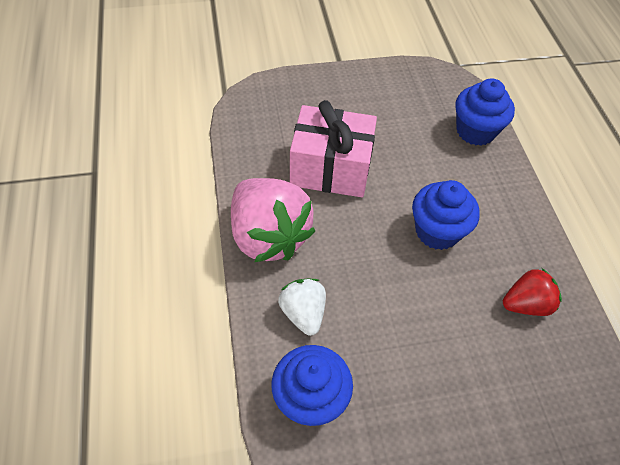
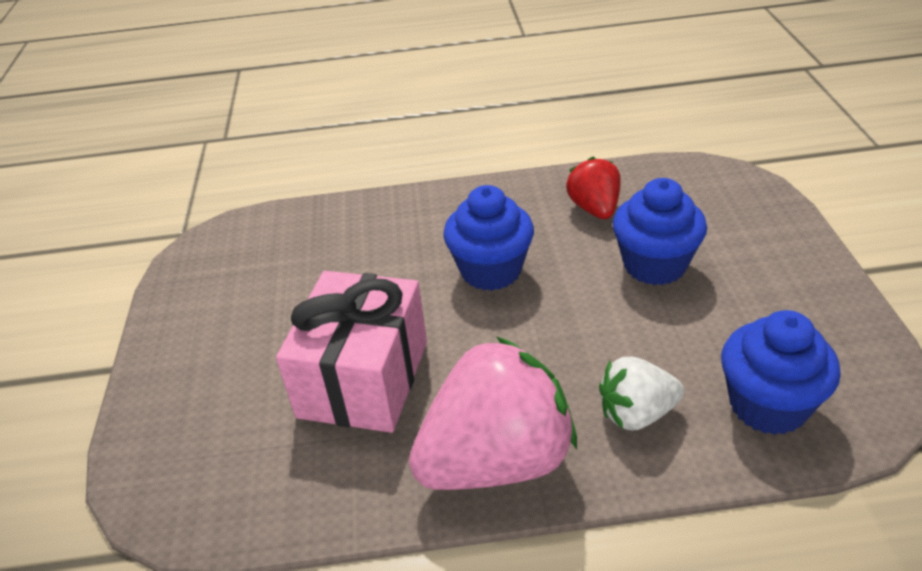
camera: 80 degrees left, 15 degrees down
blue cupcake [455,78,515,146] -> blue cupcake moved to [613,178,707,285]

